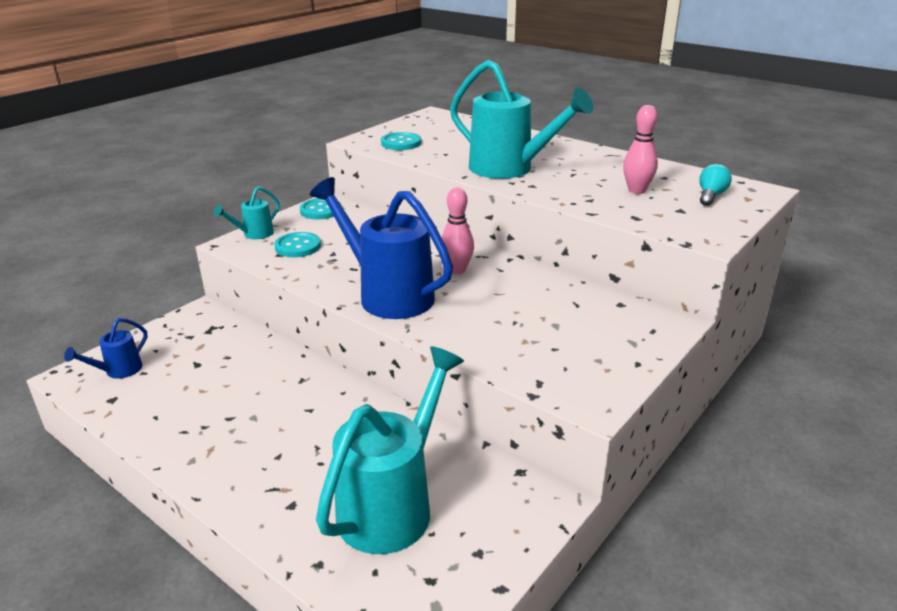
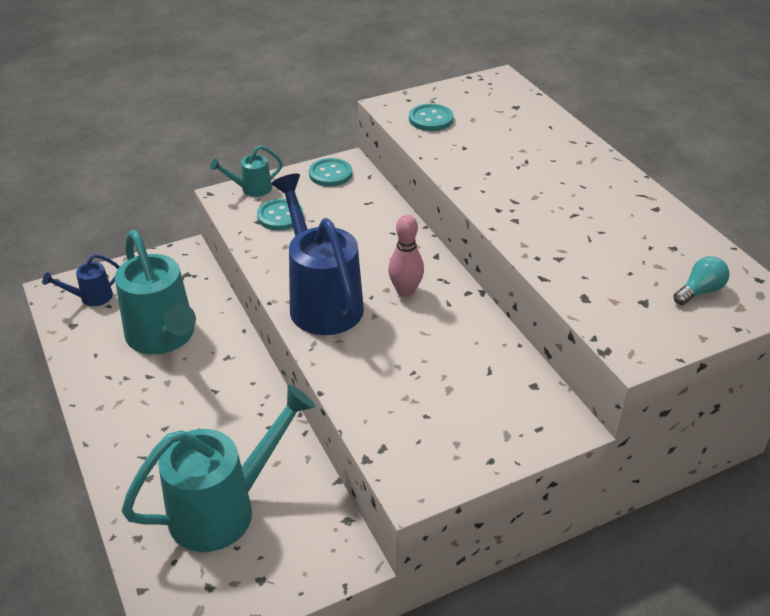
camera: 25 degrees right, 10 degrees up
turquoise watering can [450,60,593,179] -> turquoise watering can moved to [115,230,196,354]
pink bowling pin [623,105,658,194] -> none

